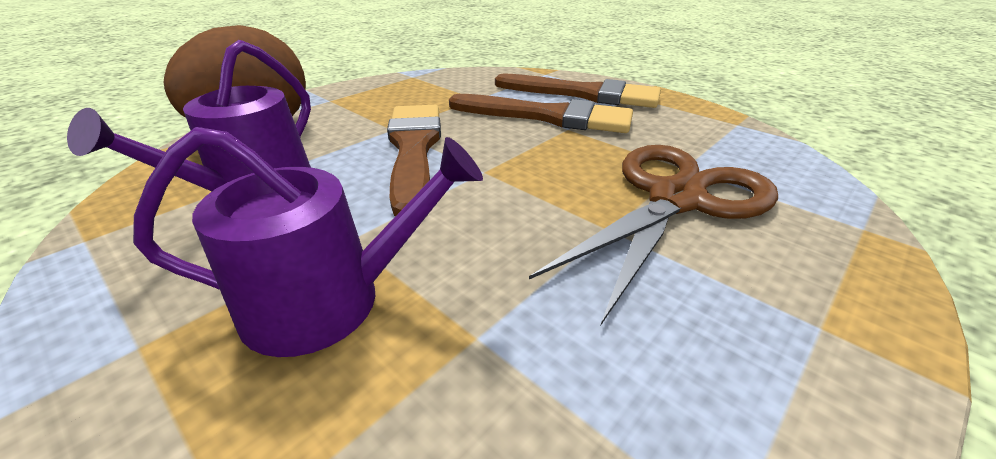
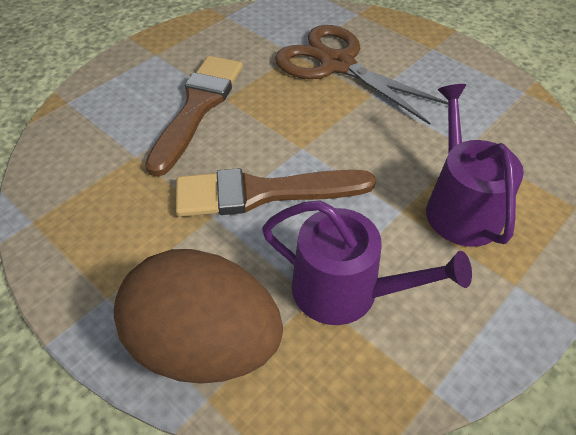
camera: 90 degrees left, 15 degrees up
brown brush [495,74,661,108] -> none

